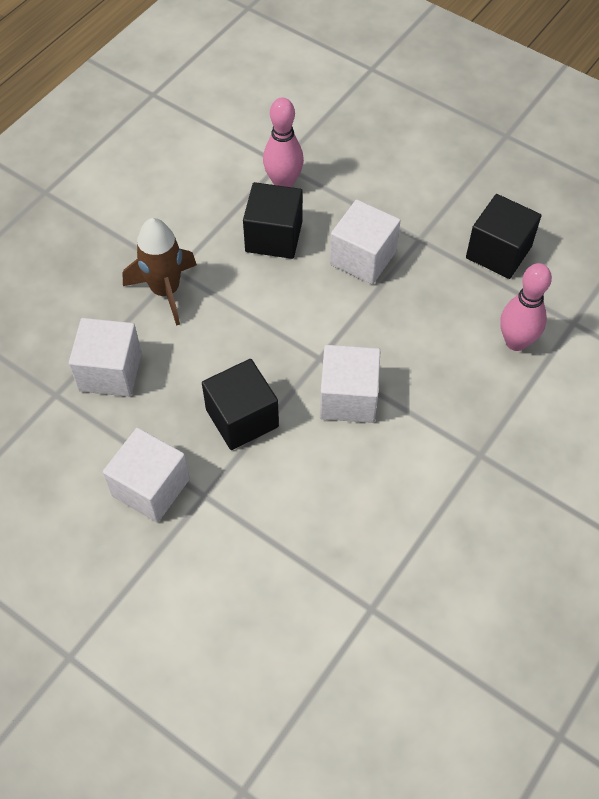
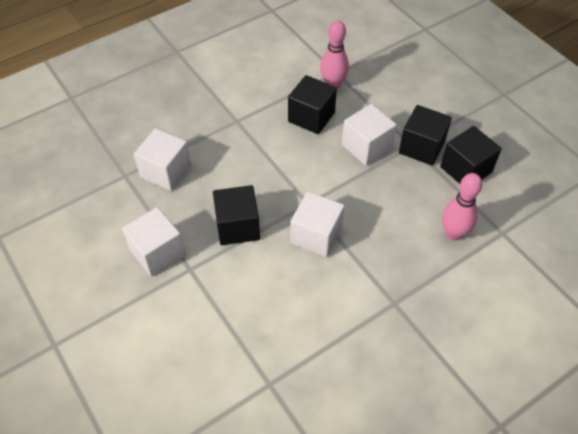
camera: 20 degrees right, 5 degrees down
brown rocket [122,218,197,326] -> none
none -> black cube [399,105,452,166]

